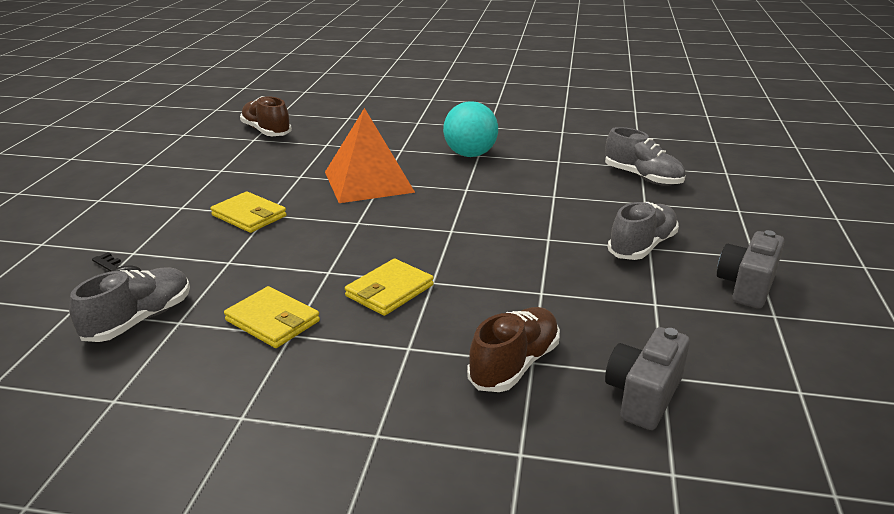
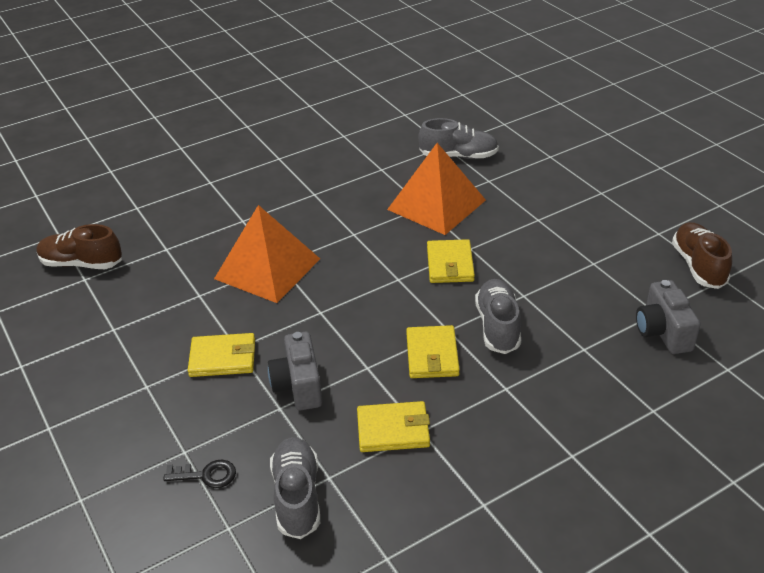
camera: 40 degrees left, 10 degrees up
turquoise ball [443,101,498,157] -> none
brown shoe [467,307,560,392] -> brown shoe moved to [672,222,732,289]
grey shoe [608,202,679,260] -> grey shoe moved to [475,279,521,354]
grey camera [717,230,784,309] -> grey camera moved to [268,332,322,410]
none -> orange pyramid [387,143,486,235]
none -> yellow wallet [427,239,475,283]

